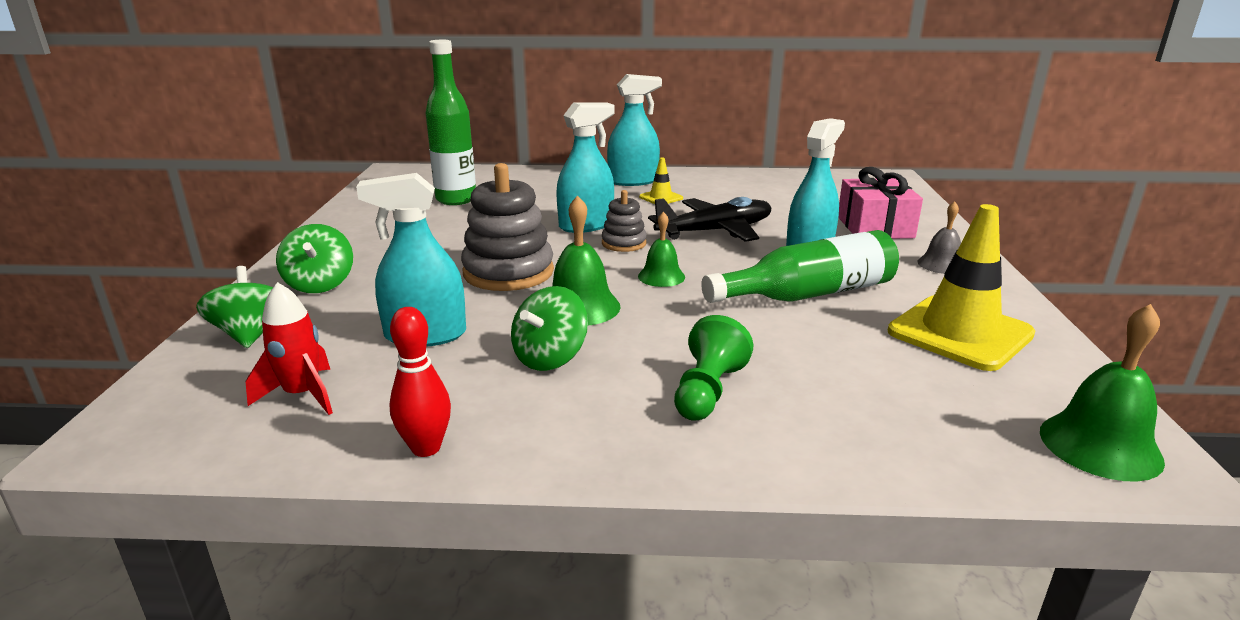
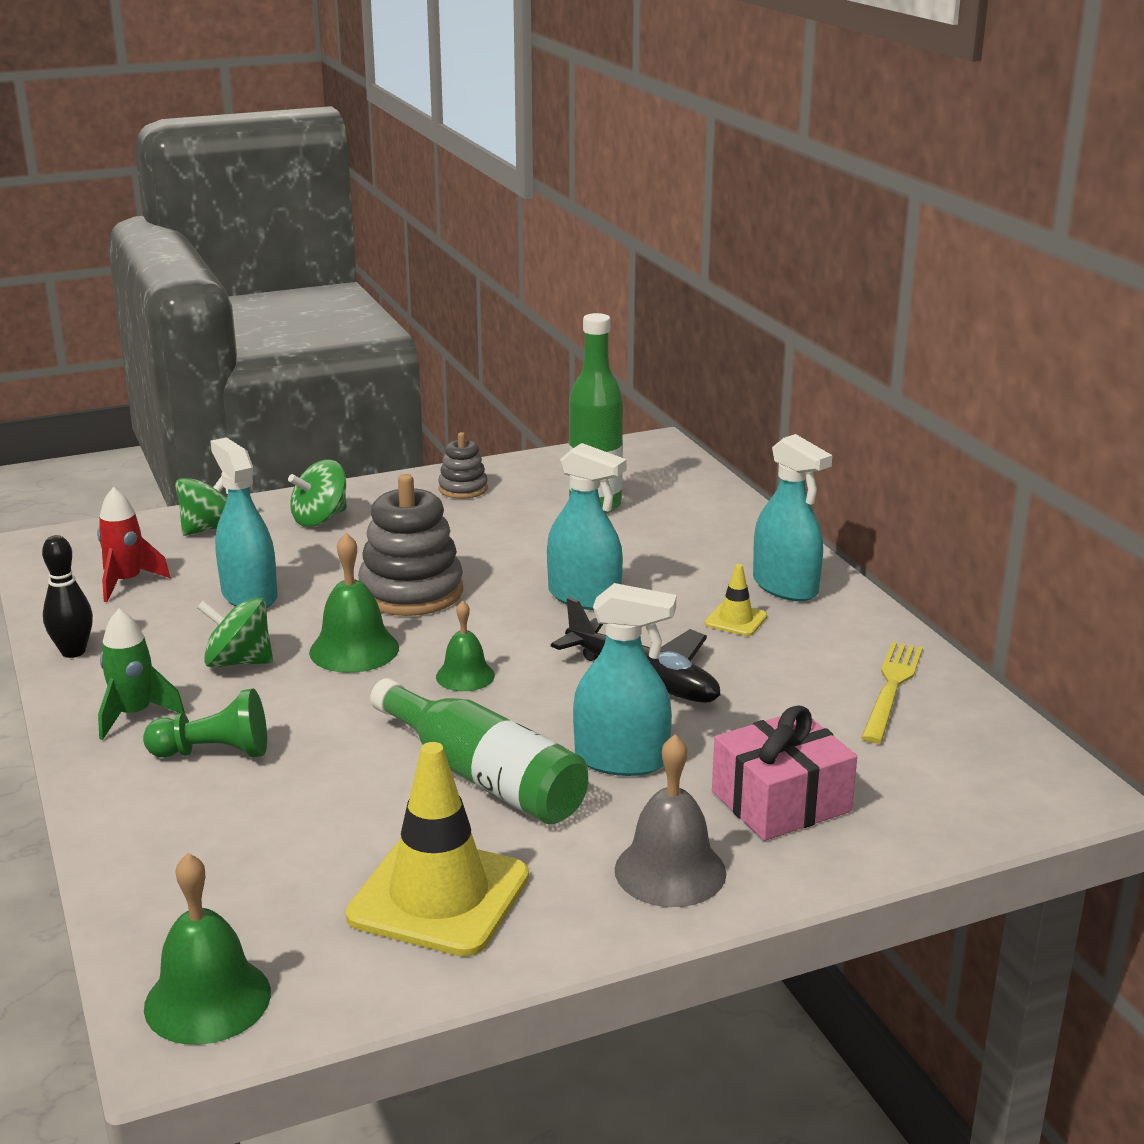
camera: 65 degrees right, 0 degrees up
red bowling pin [390,307,451,457] -> black bowling pin [42,535,93,658]
grey stacking toy [602,190,647,252] -> grey stacking toy moved to [438,432,488,499]
grey bell [917,201,961,274] -> grey bell [615,734,726,907], size x1.56
none -> green rocket [98,609,185,740]
none -> yellow fork [861,642,923,743]

